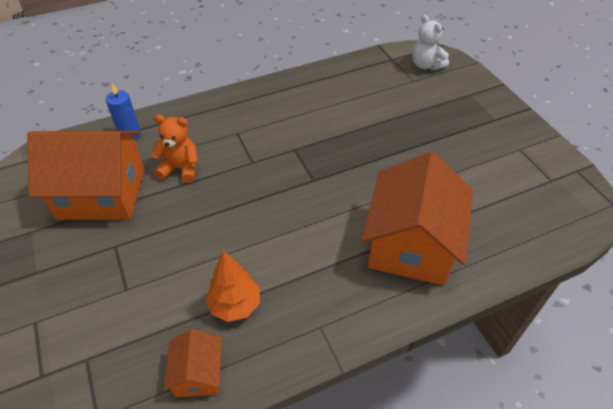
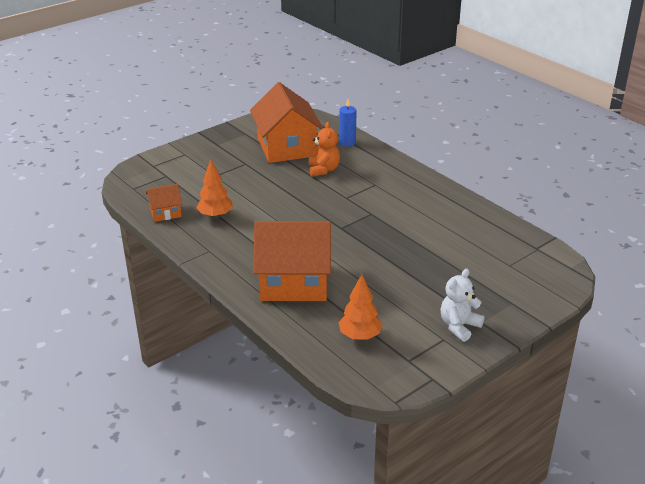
camera: 75 degrees right, 15 degrees down
white teddy bear [412,15,449,70] -> white teddy bear moved to [440,269,484,342]
none -> orange tree [338,274,382,340]

